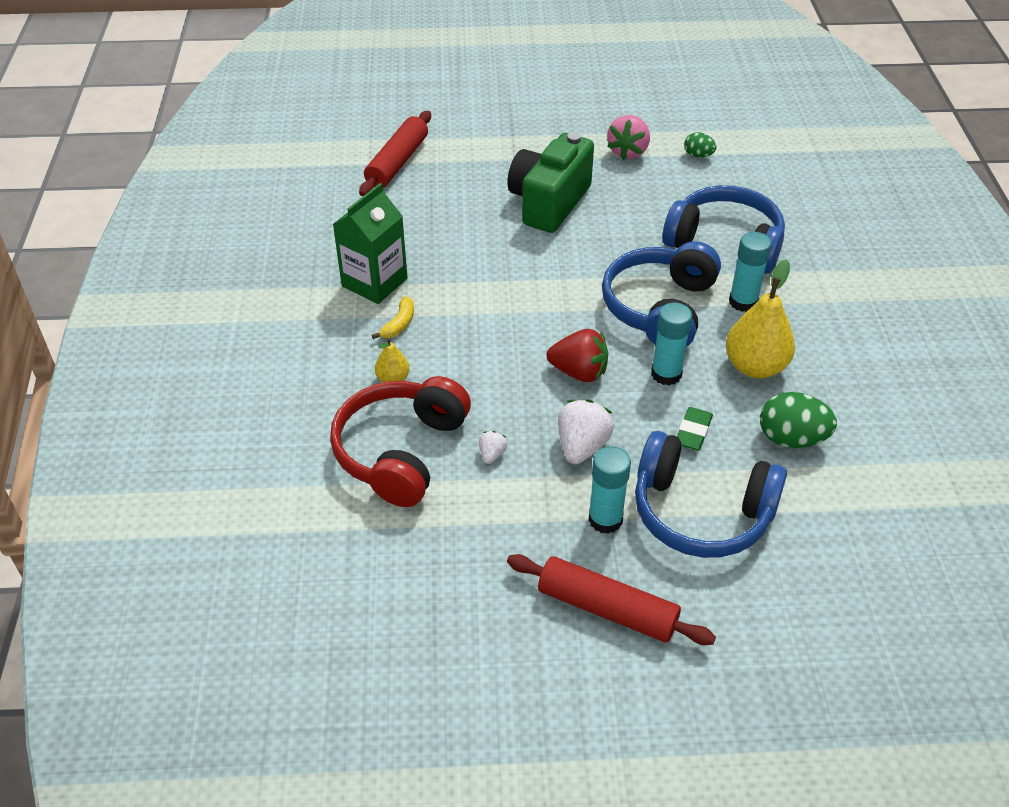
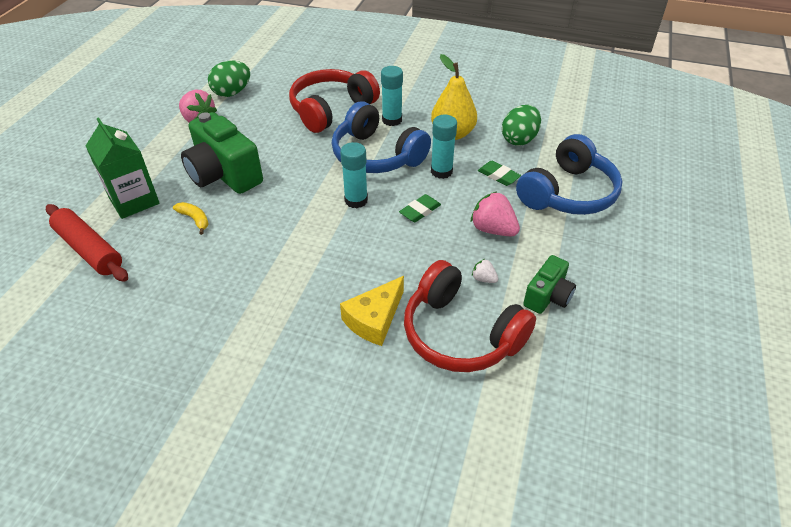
camera: 70 degrees left, 0 degrees up
green carton [333,183,408,304] -> green carton moved to [86,117,160,219]
yellow banana [372,296,414,339] -> yellow banana moved to [173,202,209,235]
yellow pear [375,338,410,382] -> yellow cheese [340,276,404,346]
red rolling pin [507,554,716,645] -> none
red strawberry [547,329,608,382] -> green eraser [399,194,441,223]
white strawberry [558,399,614,464] -> pink strawberry [471,191,520,236]
turquoise glue stick [588,446,631,534] -> turquoise glue stick moved to [340,142,368,208]
blue headphones [662,185,785,274] -> red headphones [289,69,380,133]
green egg [684,132,716,158] -> green egg [208,61,250,97], size x1.74
none -> green camera [523,255,576,314]

